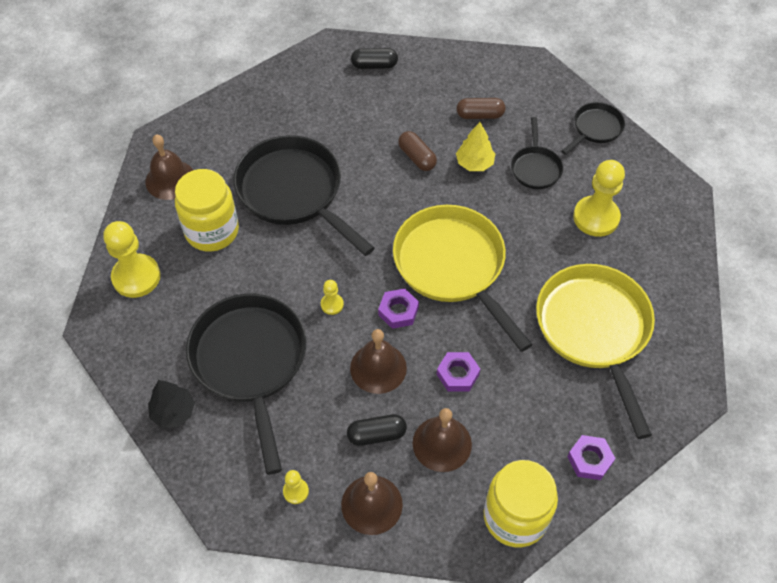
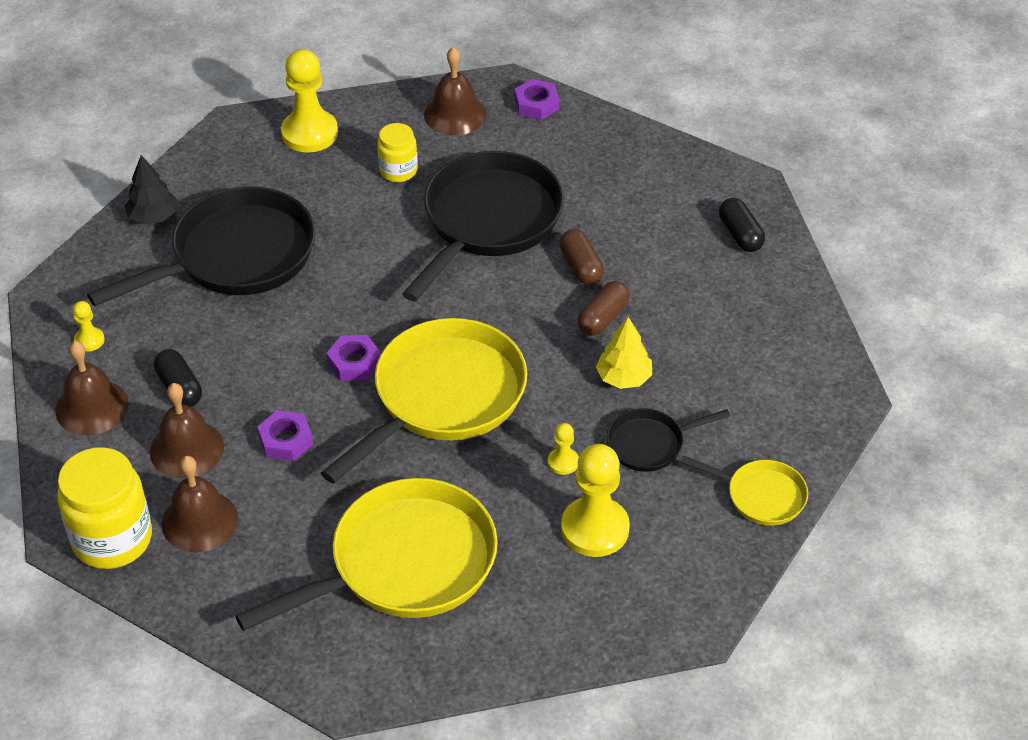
camera: 70 degrees right, 10 degrees down
yellow jar [175,169,239,252] -> yellow jar [377,123,418,182], size x0.57
yellow pawn [321,280,344,315] -> yellow pawn moved to [548,423,579,475]
brown bell [350,329,407,394] -> brown bell moved to [161,456,238,552]
brown capsule [456,98,505,119] -> brown capsule moved to [560,229,604,285]
black pan [561,102,625,155] -> yellow pan [680,455,808,526]
purple nut [567,435,616,480] -> purple nut moved to [515,79,559,120]

